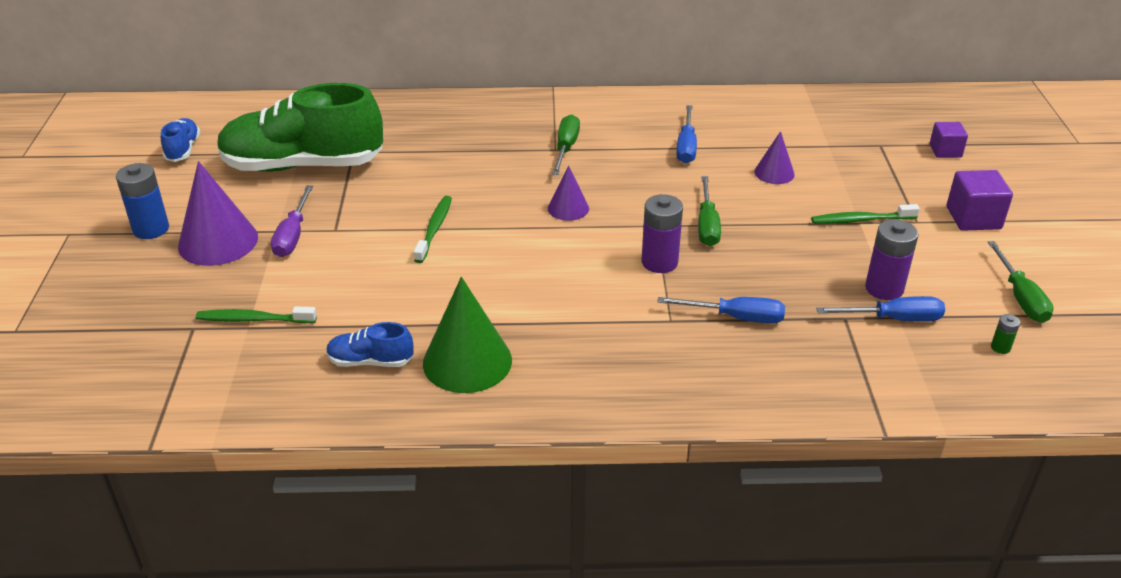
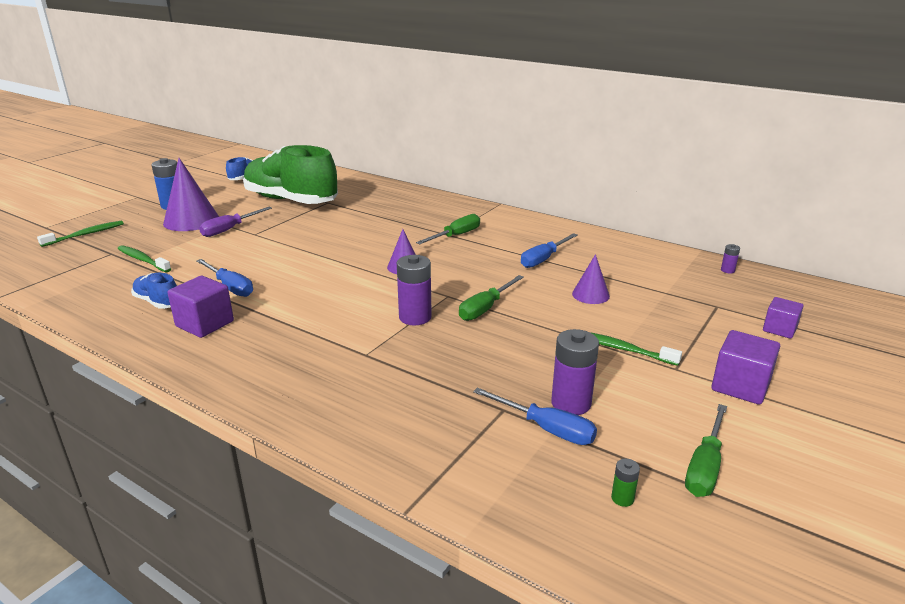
camera: 35 degrees right, 10 degrees down
green toothbrush [414,196,452,263] -> green toothbrush moved to [37,221,124,247]
green cone [423,277,512,393] -> purple cube [168,276,234,338]
blue screwdriver [657,297,785,324] -> blue screwdriver moved to [196,259,253,297]
none -> purple battery [721,244,740,273]

